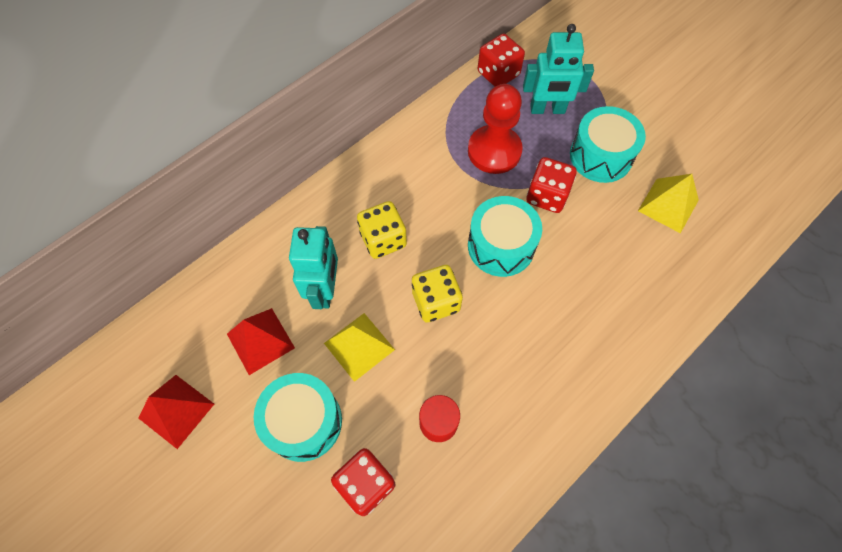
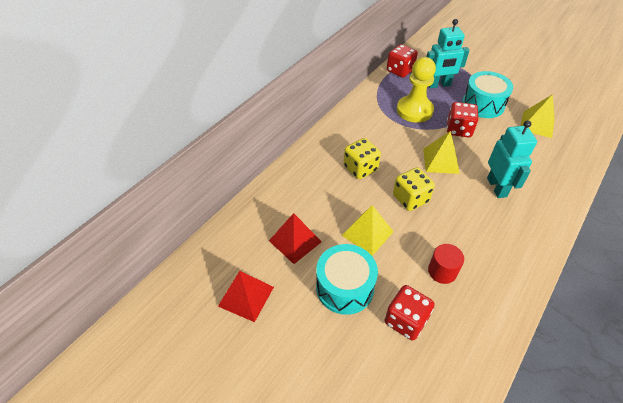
camera: 10 degrees left, 15 degrees down
turquoise robot [289,226,338,309] -> turquoise robot moved to [487,120,537,198]
red pawn [468,84,523,174] -> yellow pawn [397,57,436,123]
turquoise drum [468,196,542,277] -> yellow pyramid [423,131,460,174]

